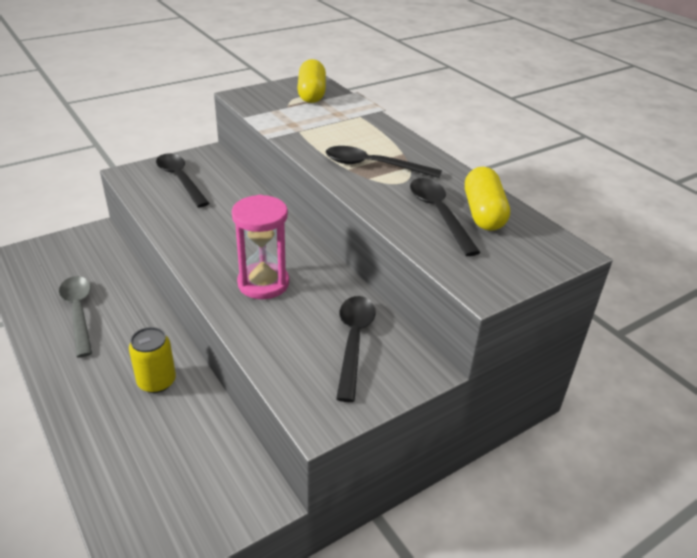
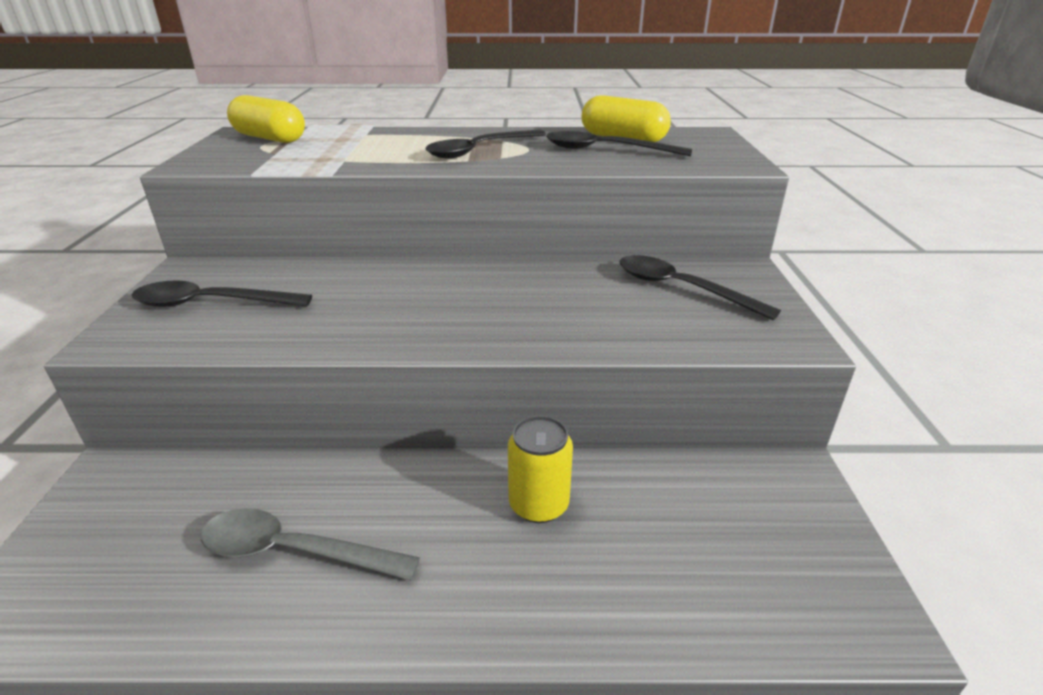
camera: 55 degrees left, 5 degrees down
pink hourglass [232,195,289,299] -> none

